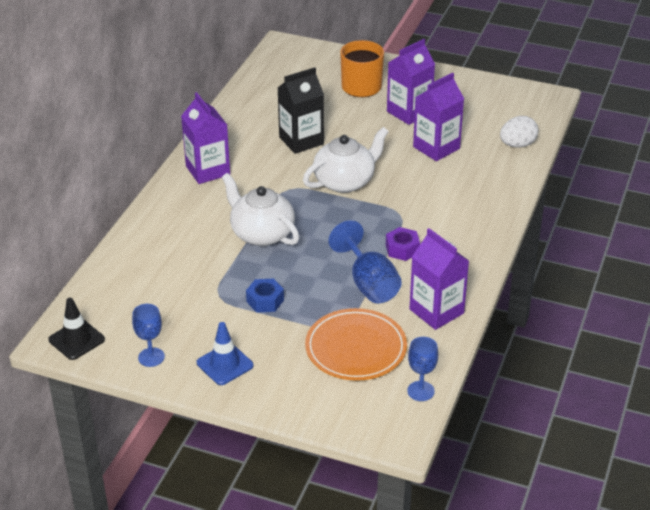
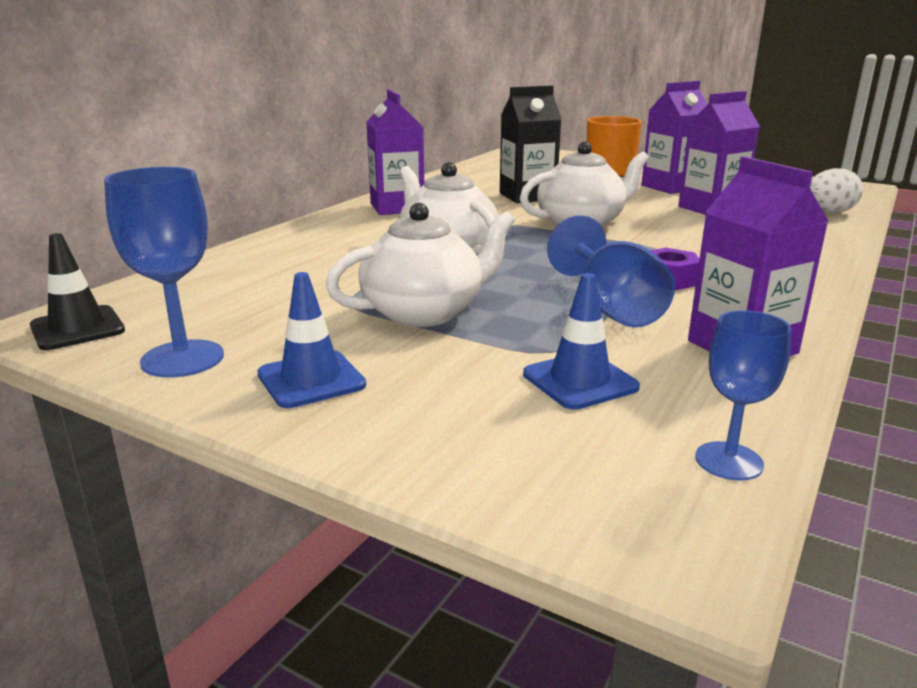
camera: 10 degrees right, 15 degrees down
blue goblet [132,304,165,367] -> blue goblet [104,167,224,378], size x1.56
blue nut [246,278,284,313] -> white teapot [326,203,515,327]
orange plate [305,308,407,381] -> blue traffic cone [523,273,640,410]

